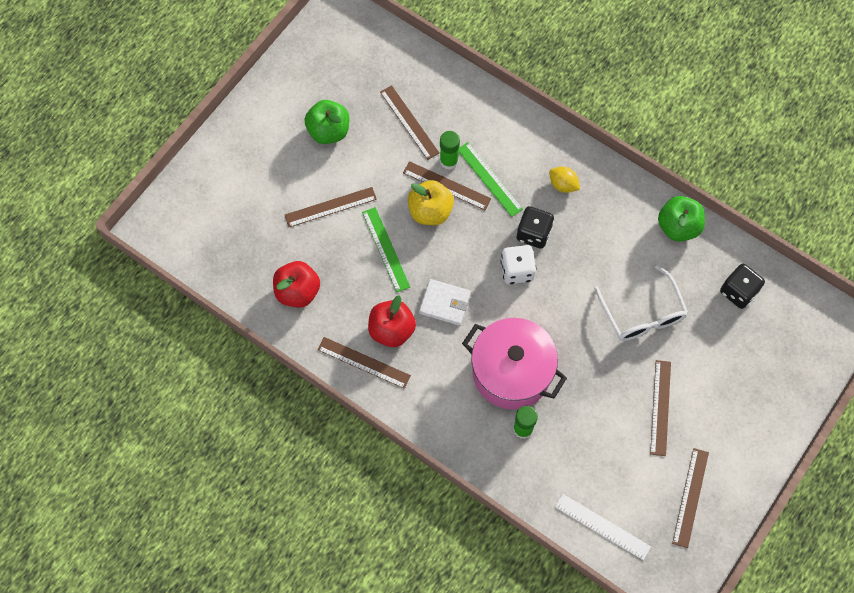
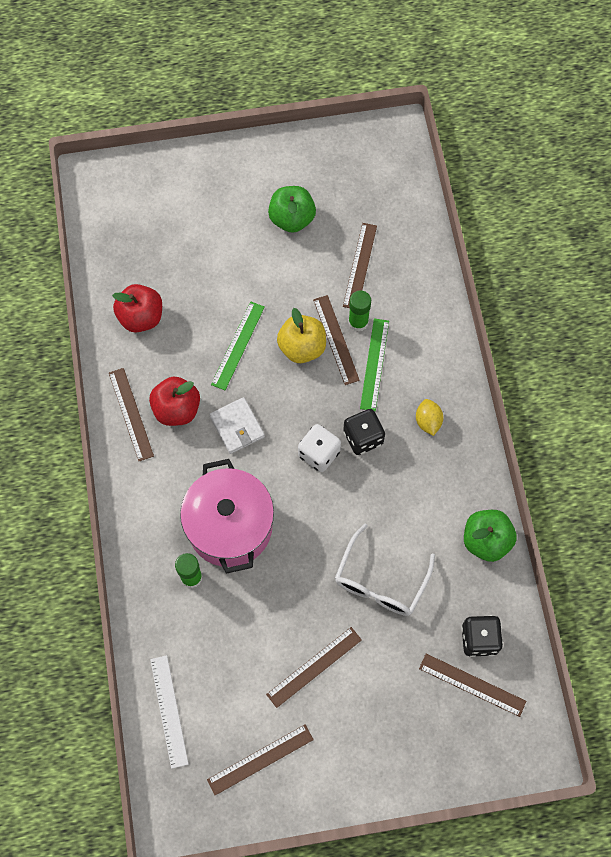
camera: 45 degrees right, 0 degrees up
brown ruler [285,187,377,227] -> brown ruler moved to [419,654,526,717]

